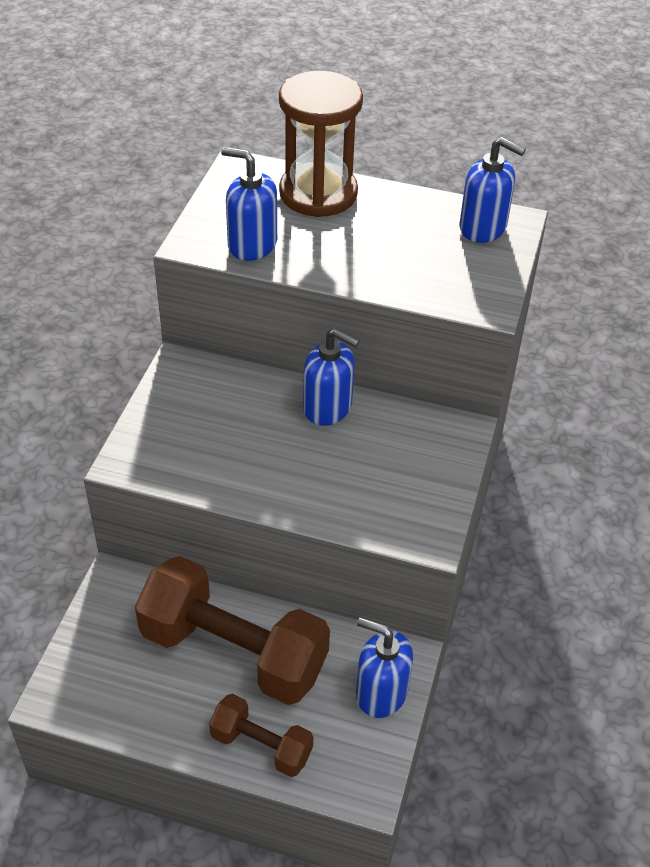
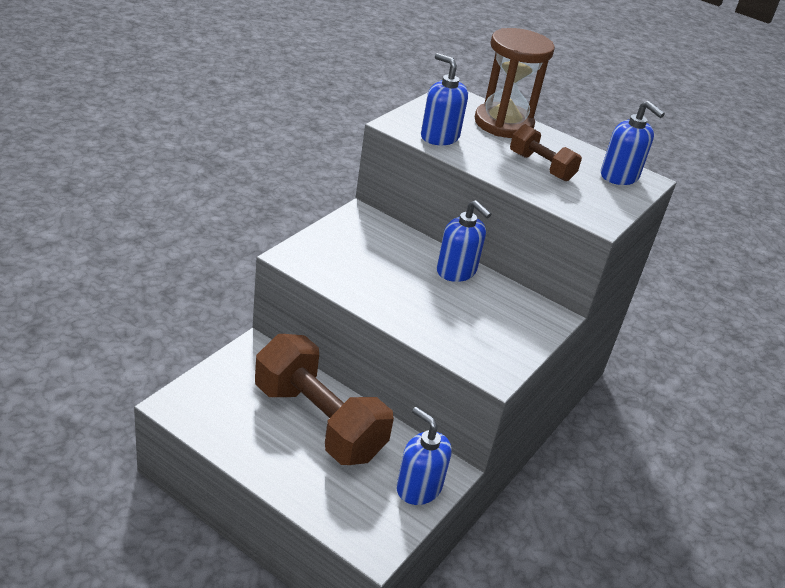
camera: 15 degrees right, 10 degrees down
brown dumbbell [209,694,313,777] -> brown dumbbell moved to [510,124,582,181]

